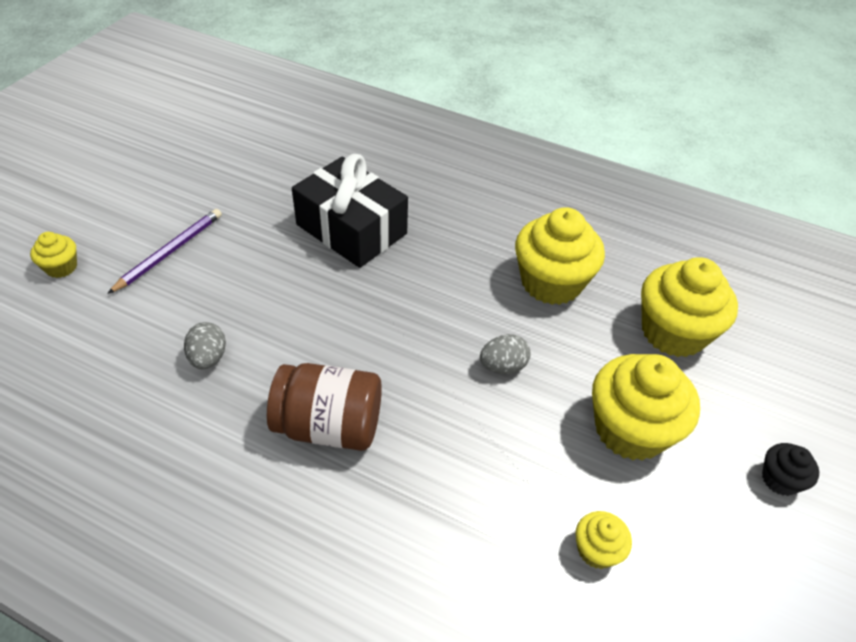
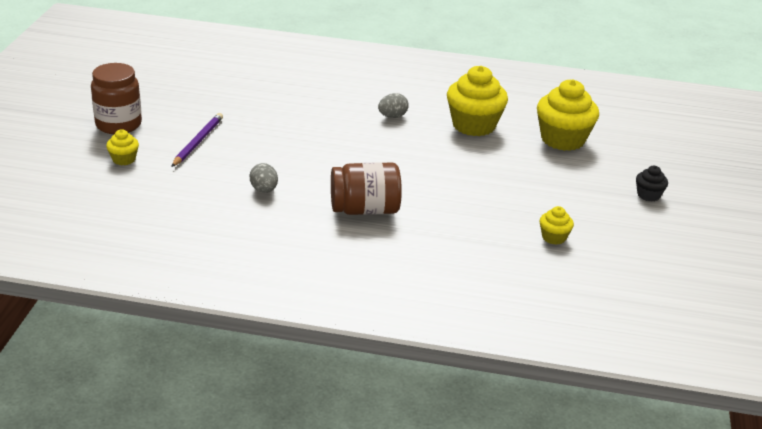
camera: 15 degrees left, 15 degrees down
black gift [292,154,408,268] -> none
grey egg [480,334,531,374] -> grey egg moved to [378,93,409,118]
yellow cupcake [592,354,700,461] -> none
none -> brown jar [91,63,142,134]

